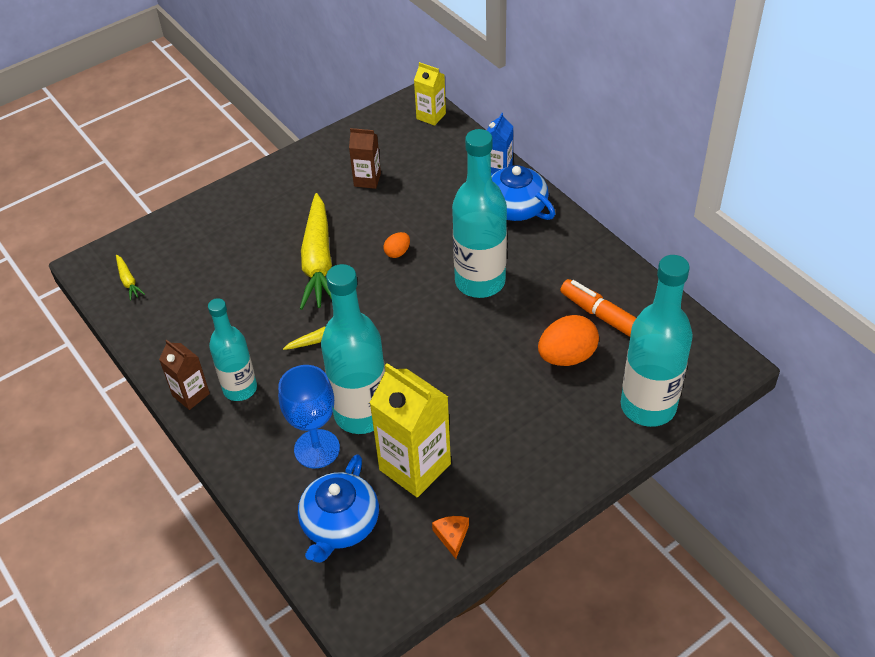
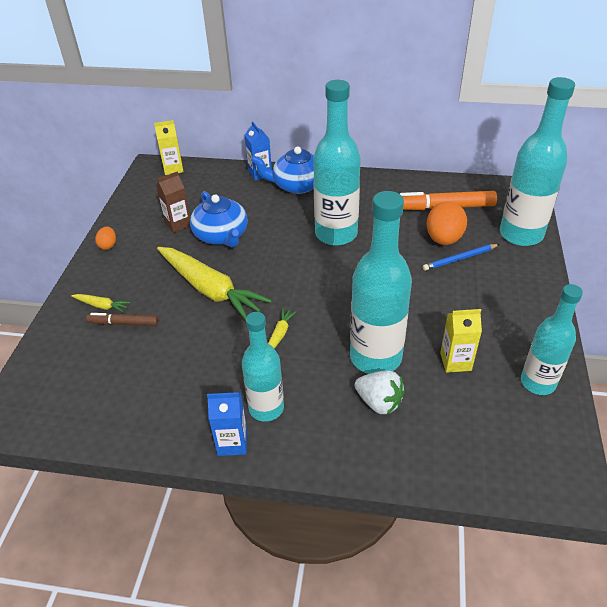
camera: 45 degrees left, 5 degrees down
yellow carrot [116,255,145,301] -> yellow carrot moved to [71,294,131,313]
brown carton [159,340,210,410] -> blue carton [207,392,247,456]
blue goblet [278,365,340,468] -> white strawberry [355,370,405,414]
blue teapot [298,454,379,563] -> blue teapot moved to [190,191,248,247]
yellow carton [370,363,451,497] -> yellow carton [440,309,482,373], size x0.55
orange egg [384,232,410,258] -> orange egg moved to [95,227,116,250]
orange cheese [432,516,469,559] -> turquoise bottle [521,284,583,395]
none -> brown marker [86,313,159,326]
none -> blue pencil [422,244,500,271]

